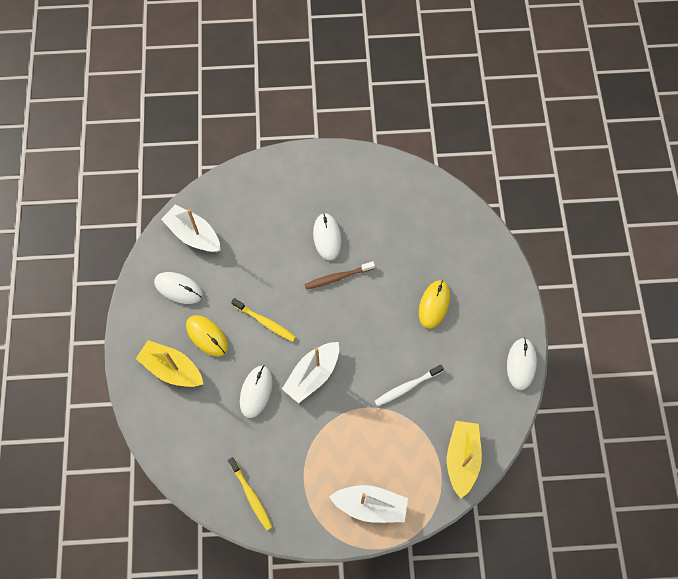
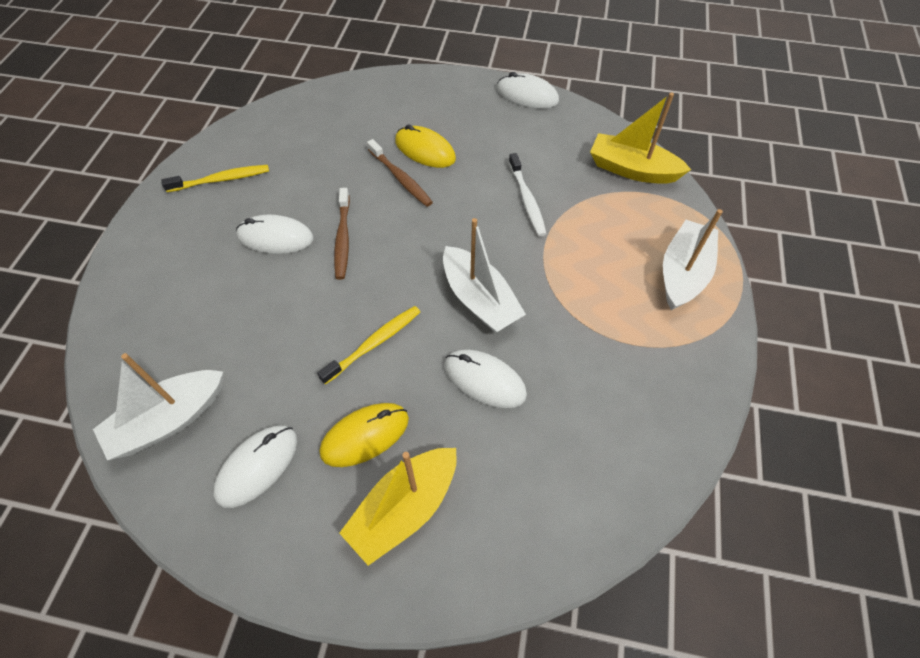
camera: 75 degrees left, 10 degrees down
yellow toothbrush [228,457,272,530] -> yellow toothbrush moved to [161,165,269,192]
none -> brown toothbrush [367,139,433,207]

